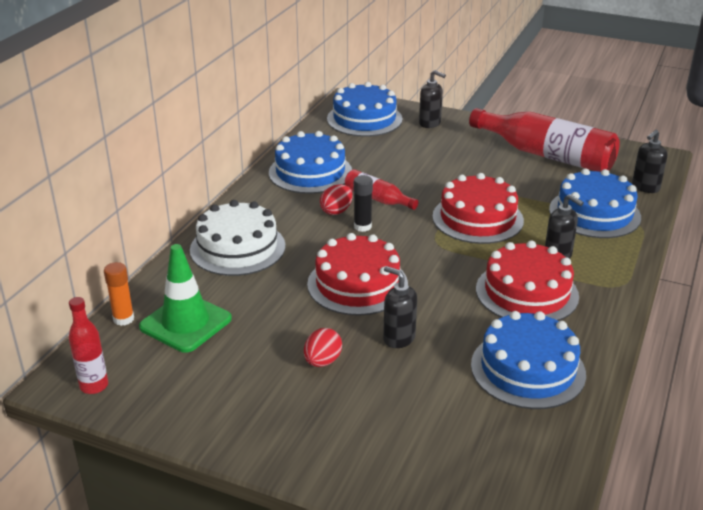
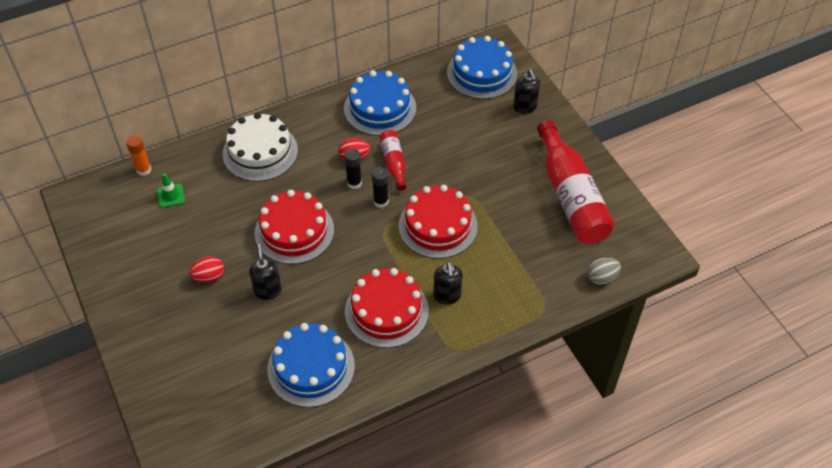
camera: 40 degrees right, 20 degrees up
red bottle [69,297,108,394] -> none
green traffic cone [139,244,232,353] -> green traffic cone [157,173,185,208], size x0.50
blue cake [549,168,641,238] -> none
black soap dispenser [632,130,667,193] -> grey egg [587,258,621,285]
none -> black glue stick [372,167,389,208]

